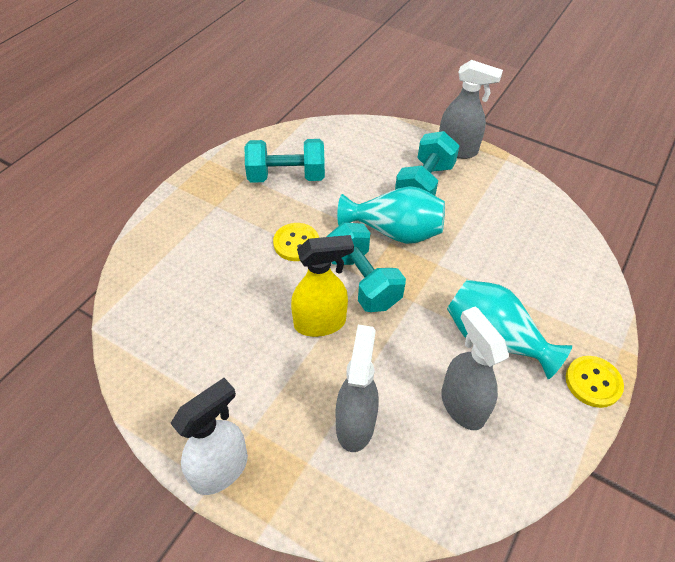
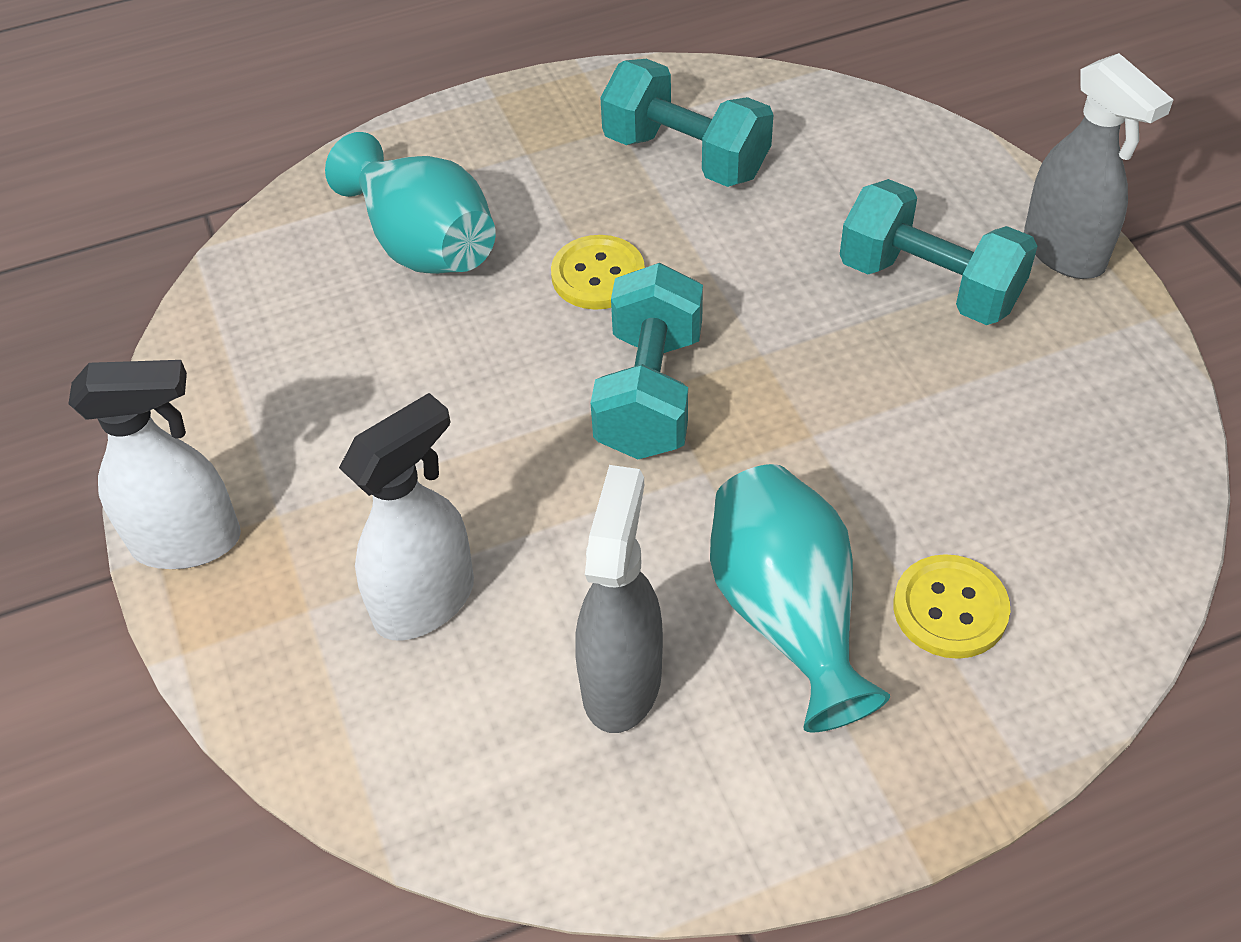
camera: 40 degrees right, 0 degrees up
yellow spray bottle [291,235,354,337] -> none
grey spray bottle [335,325,379,452] -> white spray bottle [339,393,474,640]
turquoise vase [337,186,445,244] -> turquoise vase moved to [325,132,496,274]
turquoise dumbbell [395,131,459,196] -> turquoise dumbbell turned 60 degrees clockwise [840,179,1038,325]
yellow button [566,356,624,408] -> yellow button moved to [893,554,1011,659]

